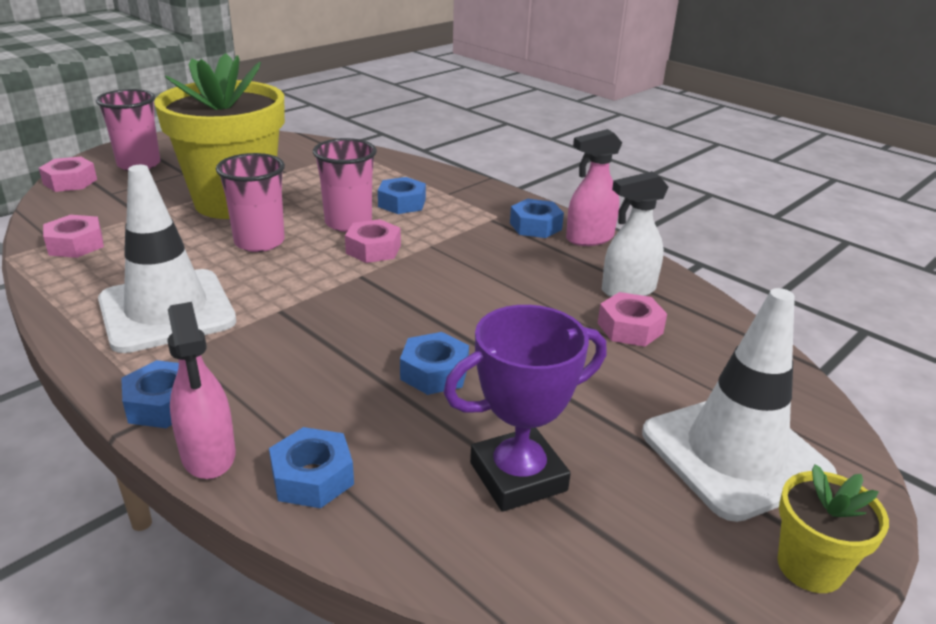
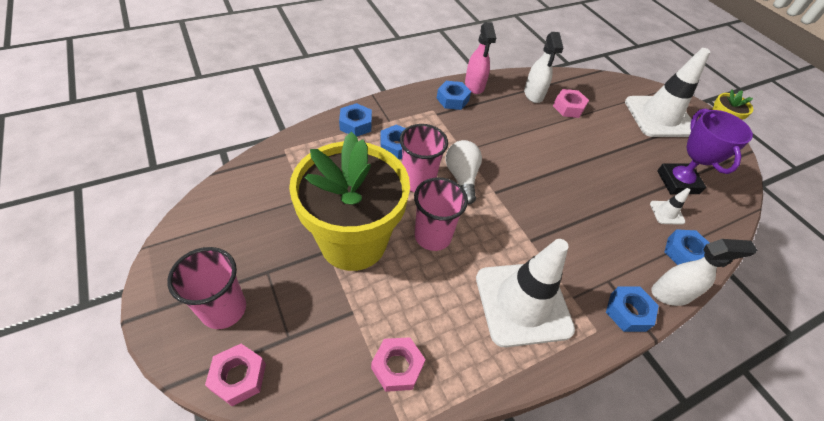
camera: 75 degrees left, 20 degrees up
pink spray bottle [167,302,236,479] -> white spray bottle [651,239,757,306]
pink nut [345,219,401,263] -> white light bulb [446,140,482,205]
blue nut [400,332,469,395] -> blue nut moved to [339,103,372,136]
none -> white traffic cone [650,188,690,225]

